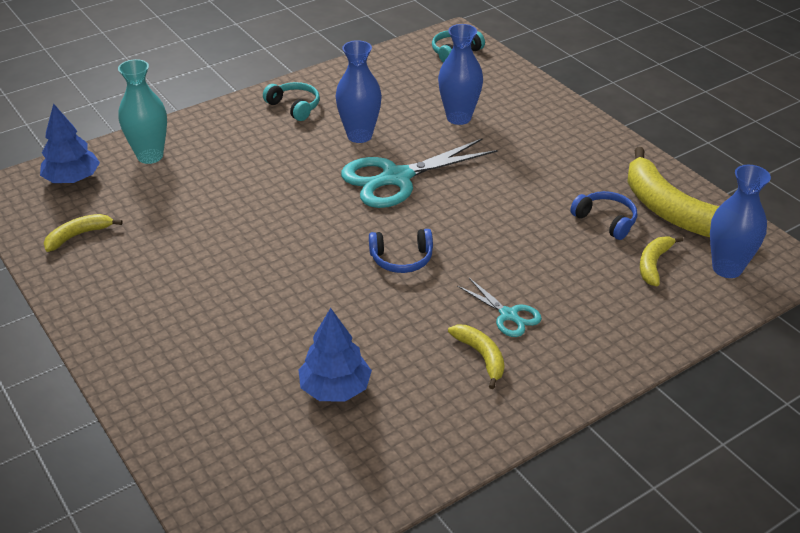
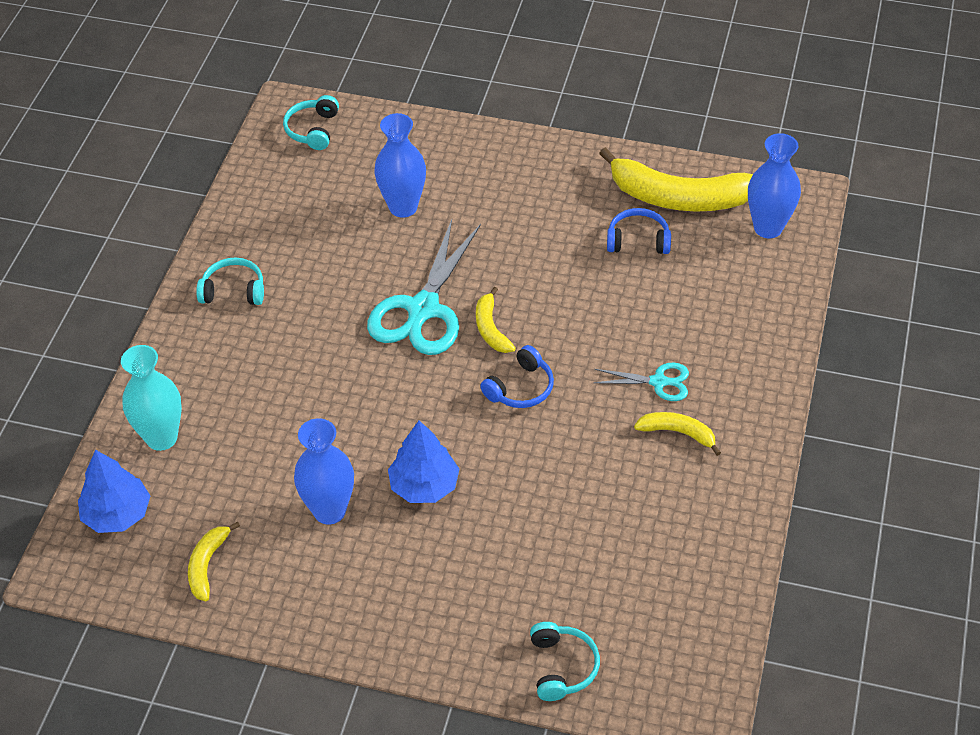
camera: 40 degrees left, 10 degrees up
blue tree [298,308,372,402] -> blue tree moved to [388,421,459,503]
blue vase [336,40,382,143] -> blue vase moved to [294,418,354,524]
yellow banana [640,236,684,286] -> yellow banana moved to [476,287,516,353]
none -> turquoise headphones [530,622,600,701]

